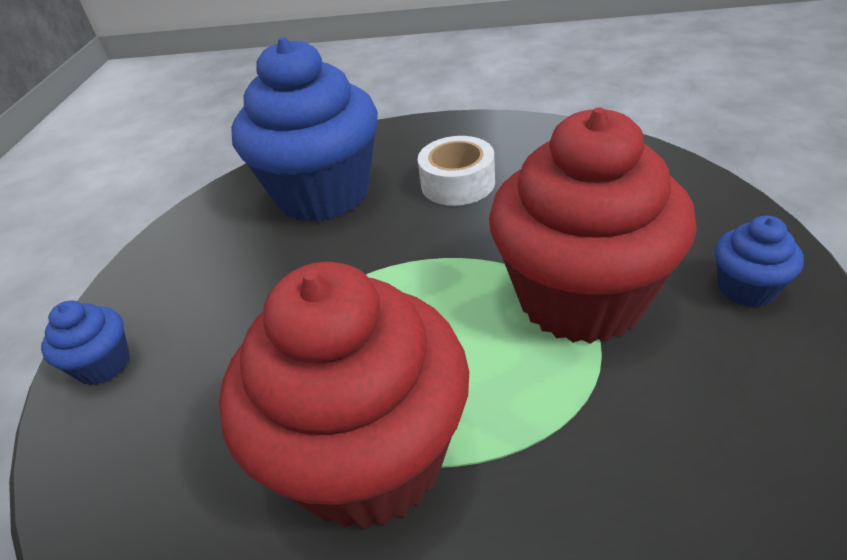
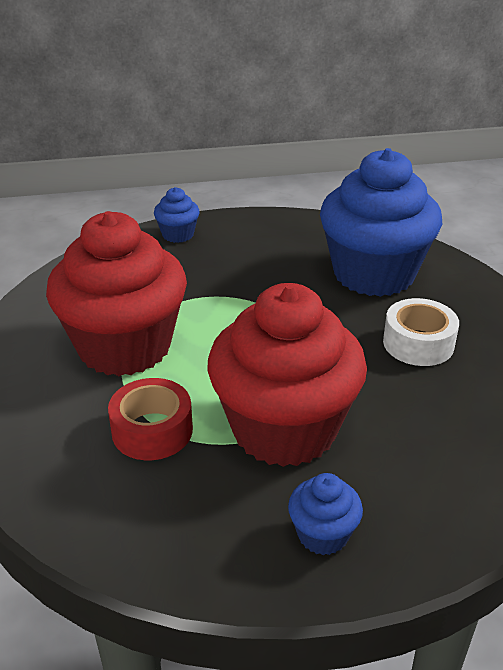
camera: 70 degrees right, 5 degrees down
none -> red tape [108,378,193,460]

